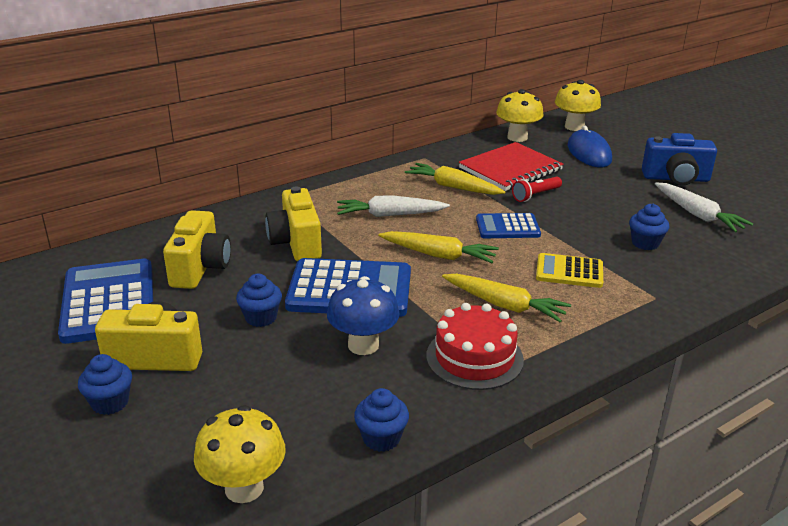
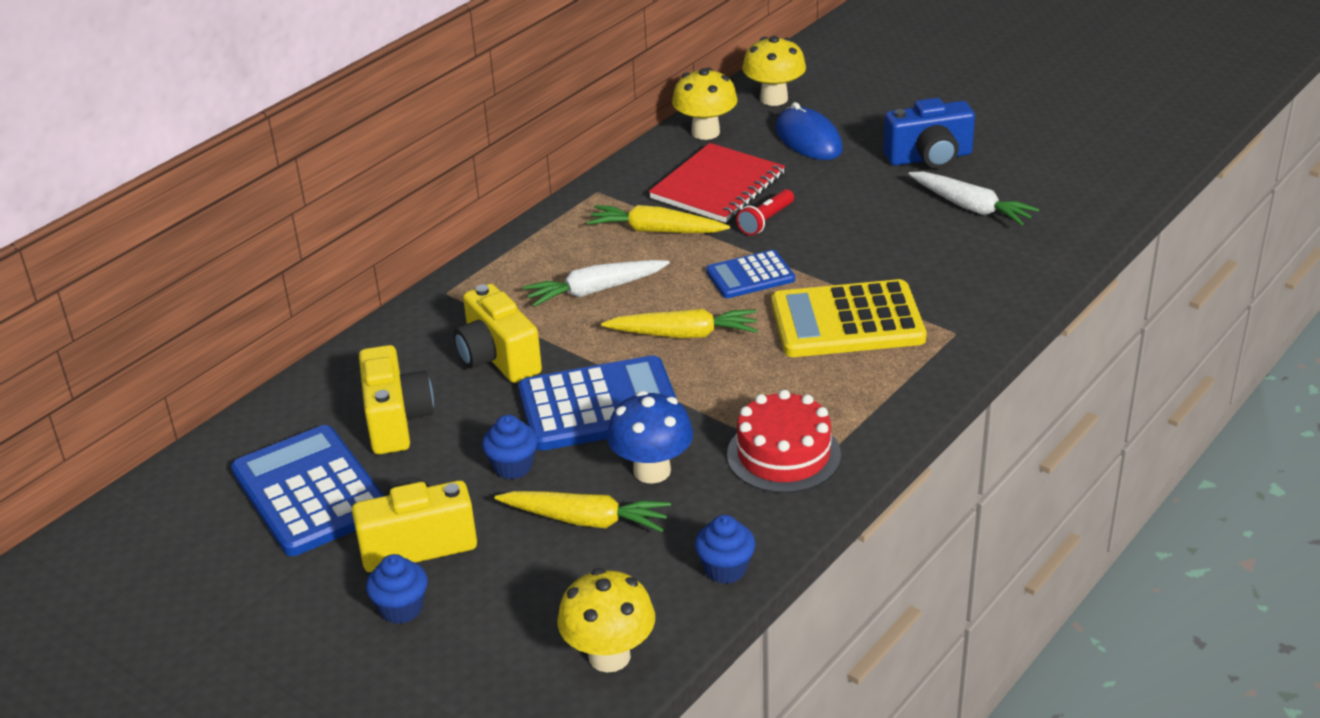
camera: 15 degrees left, 5 degrees up
yellow carrot [442,274,571,322] -> yellow carrot moved to [495,491,671,532]
yellow calculator [536,253,603,288] -> yellow calculator [772,279,927,357], size x1.76
blue cupcake [629,204,669,250] -> none

